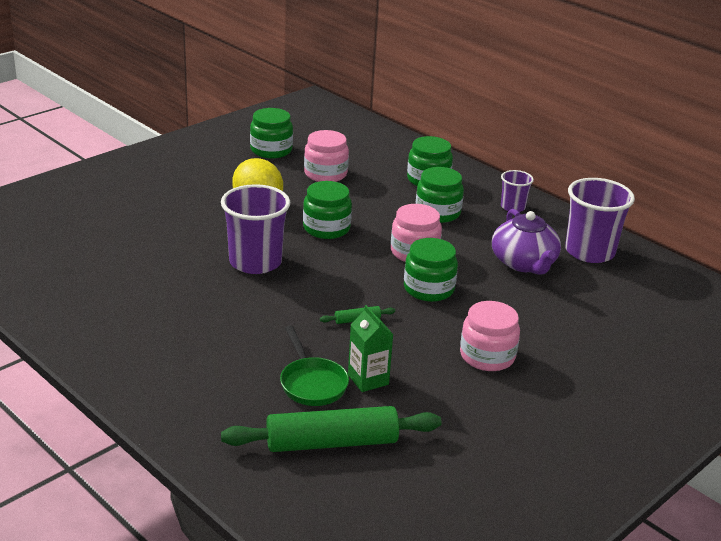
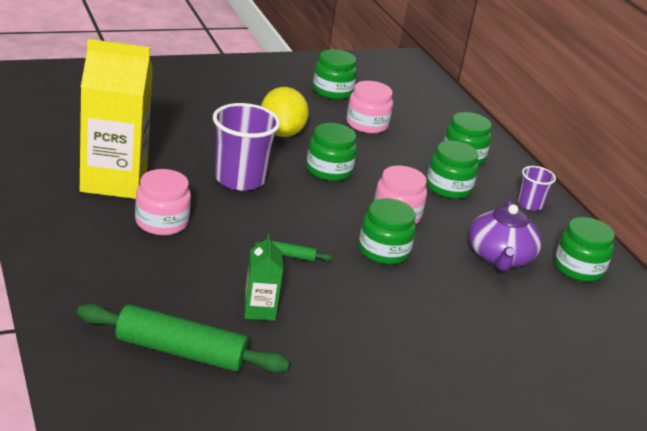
camera: 20 degrees right, 0 degrees up
green pan [280,325,349,406] -> none
pink jar [460,301,520,371] -> pink jar moved to [135,169,191,236]
purple cup [565,178,635,263] -> green jar [555,217,615,282]
none -> yellow carton [80,39,153,199]

